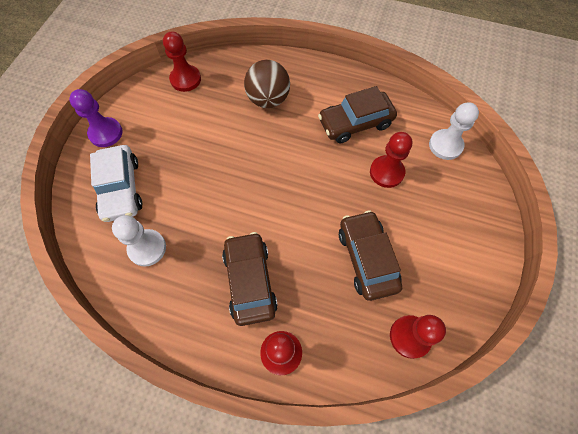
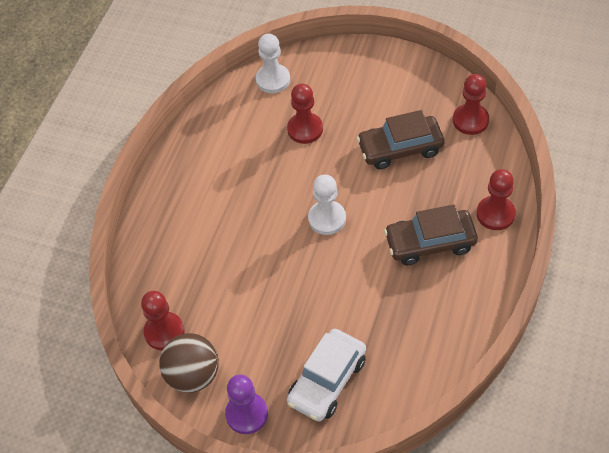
camera: 85 degrees left, 10 degrees down
white car [90,145,142,222] -> white car turned 135 degrees clockwise [287,329,366,422]
white pawn [112,215,166,267] -> white pawn moved to [308,175,346,235]
brown ball [244,60,290,108] -> brown ball moved to [159,333,219,393]
brown car [318,86,397,143] -> none

